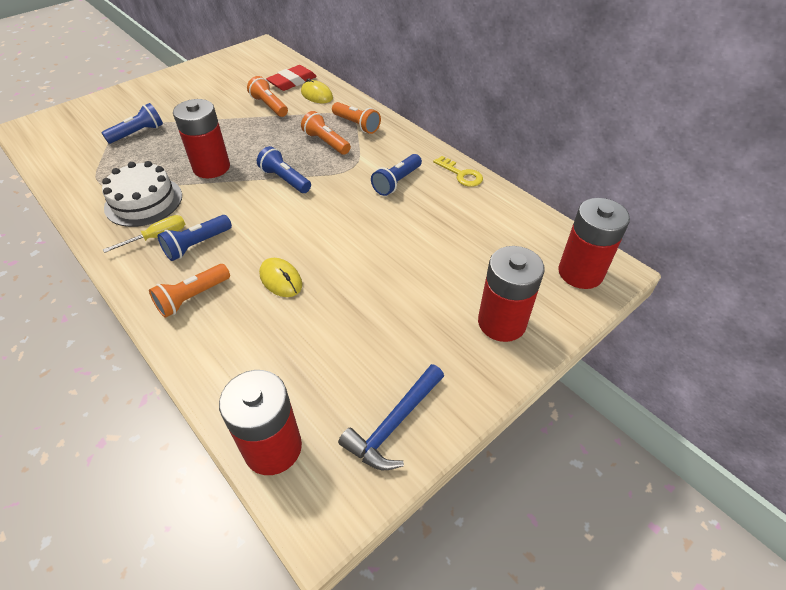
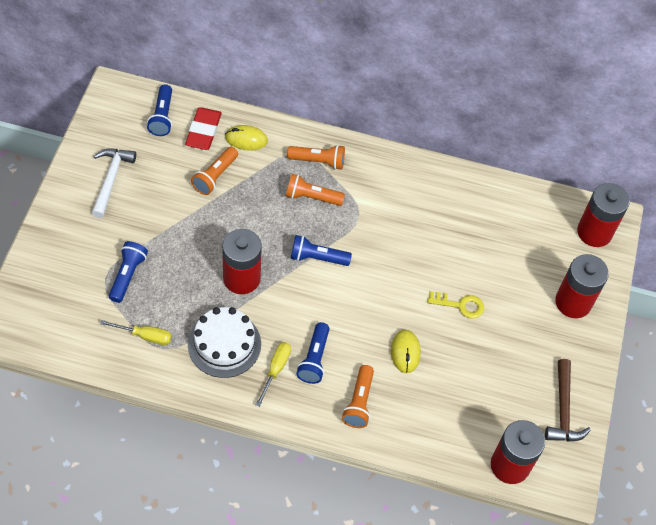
camera: 40 degrees left, 10 degrees up
orange flashlight [247,76,288,117] -> orange flashlight turned 75 degrees counterclockwise [191,147,238,195]
yellow mouse [259,258,302,297] -> yellow mouse turned 75 degrees clockwise [391,329,421,373]
blue hammer [338,364,444,470] -> brown hammer [545,359,591,441]
blue flashlight [371,154,422,196] -> blue flashlight moved to [147,84,172,136]
yellow key [433,156,483,187] -> yellow key moved to [427,291,484,319]
none -> white hammer [91,149,136,218]
none -> yellow screwdriver [100,320,172,345]

